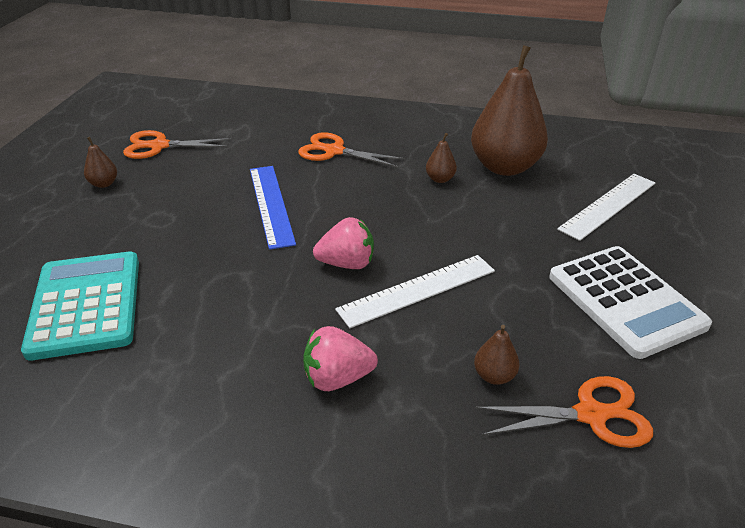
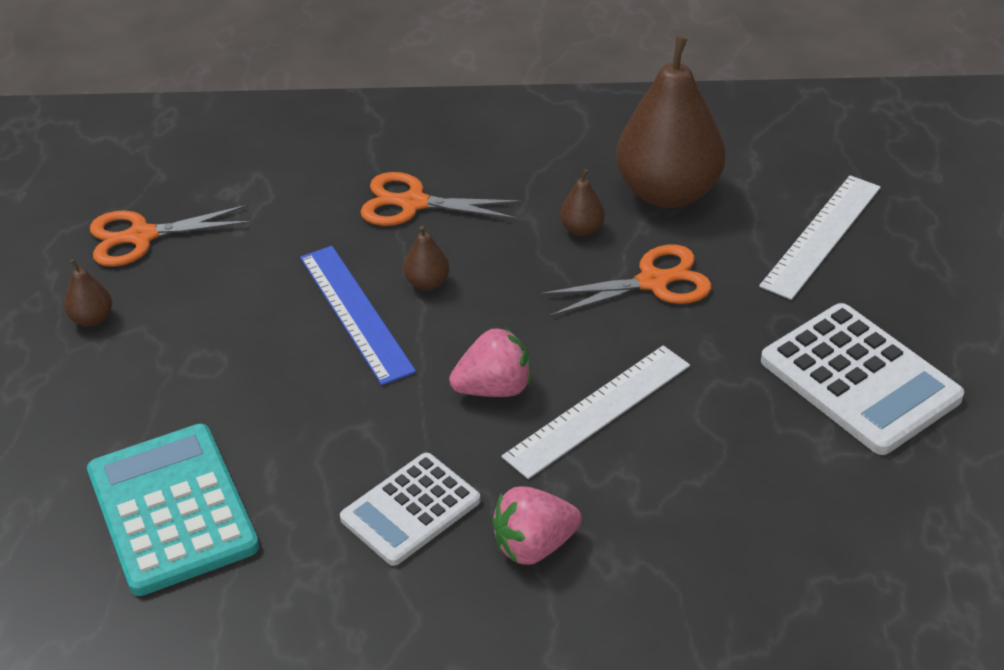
camera: 10 degrees left, 5 degrees up
brown pear [474,325,519,385] -> brown pear moved to [403,226,449,290]
orange scissors [475,376,653,448] -> orange scissors moved to [540,244,712,317]
none -> white calculator [340,453,481,566]

